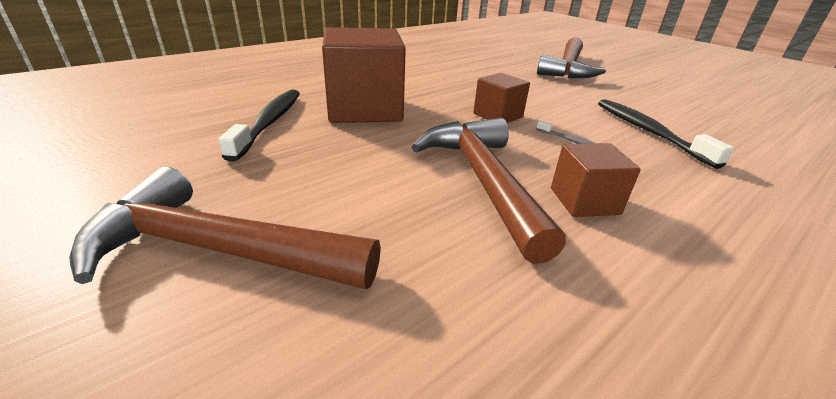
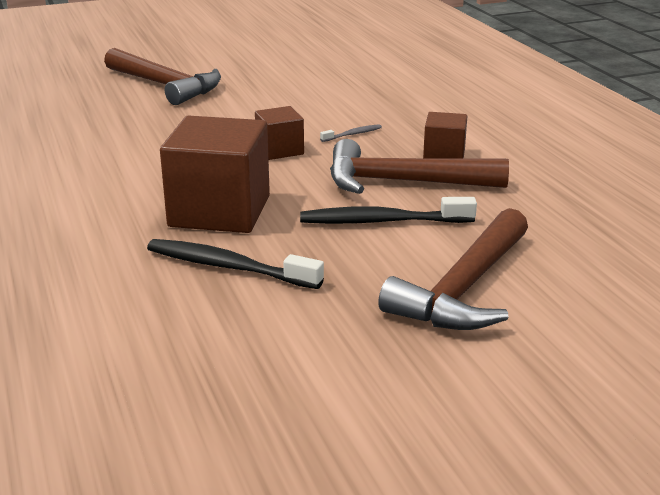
camera: 70 degrees left, 5 degrees down
black toothbrush [598,99,734,169] -> black toothbrush moved to [300,197,477,224]

